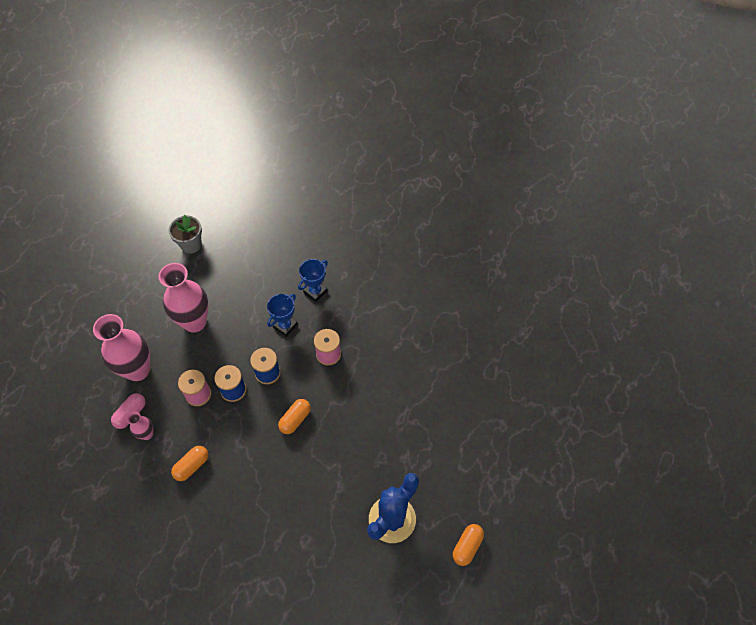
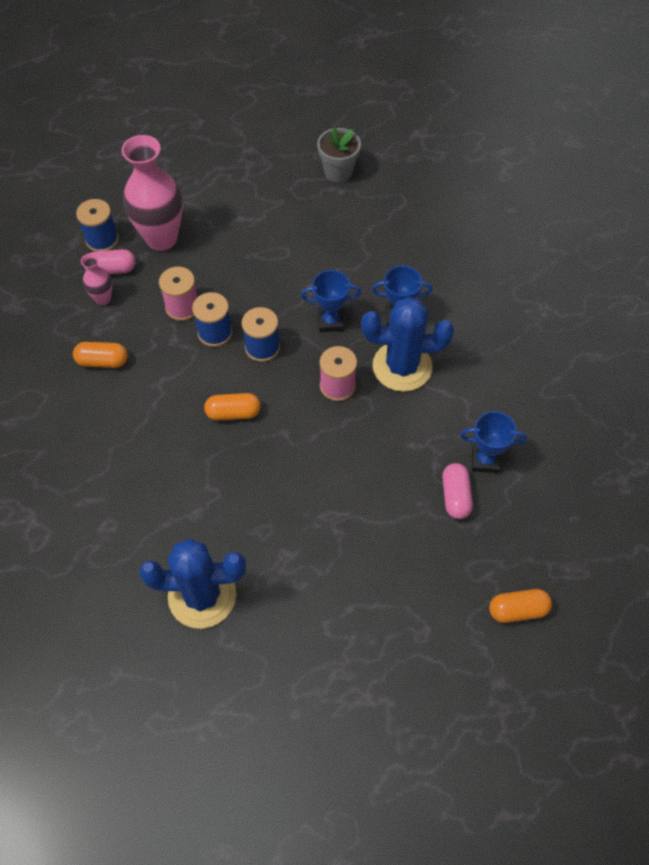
camera: 50 degrees right, 0 degrees up
pink vase [159,263,209,332] -> none
orange capsule [453,524,484,566] -> orange capsule moved to [489,589,552,623]
none -> blue spool [76,199,119,251]
none -> blue cactus [361,297,454,392]
none -> pink capsule [442,463,473,519]
none -> blue trophy [460,411,527,473]

